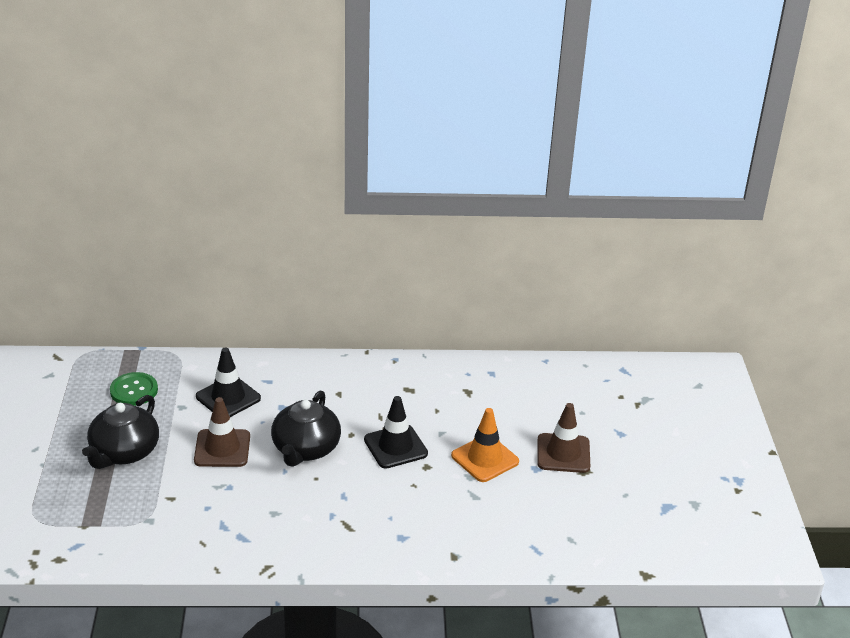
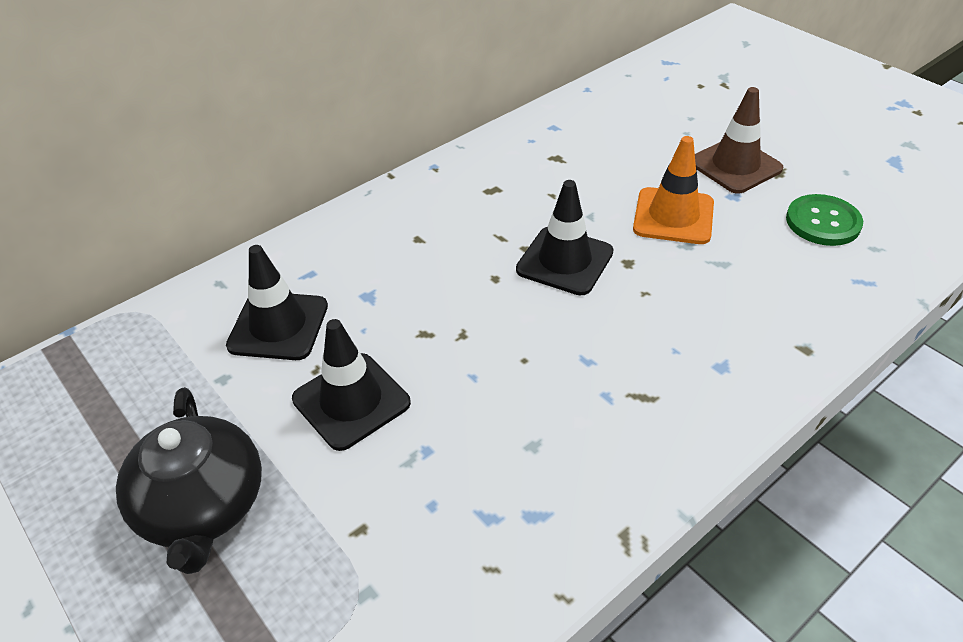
camera: 35 degrees left, 10 degrees up
green button [110,372,158,406] -> green button moved to [786,194,863,246]
brown traffic cone [194,397,250,467] -> black traffic cone [292,319,411,451]
black teapot [271,391,341,467] -> none

